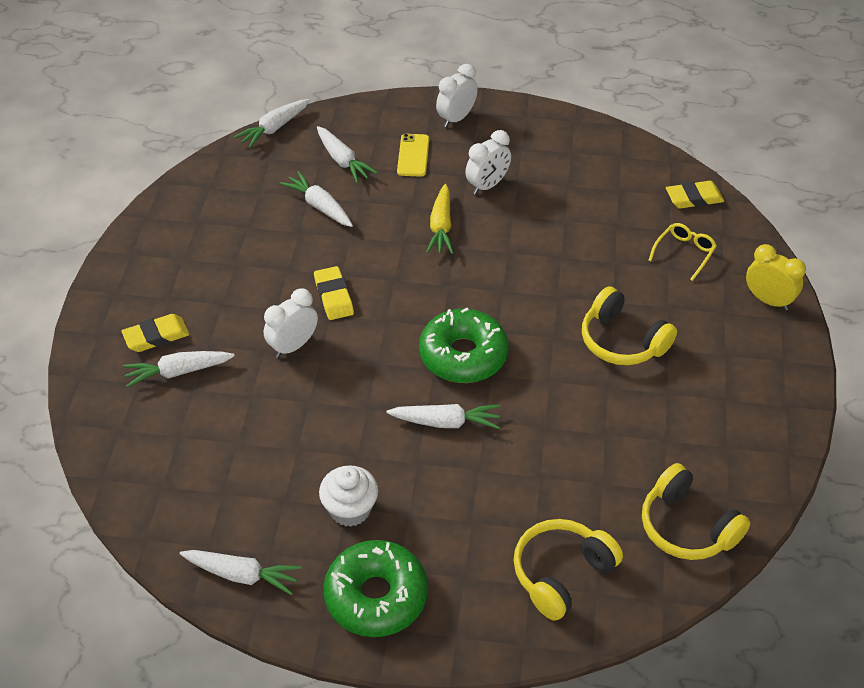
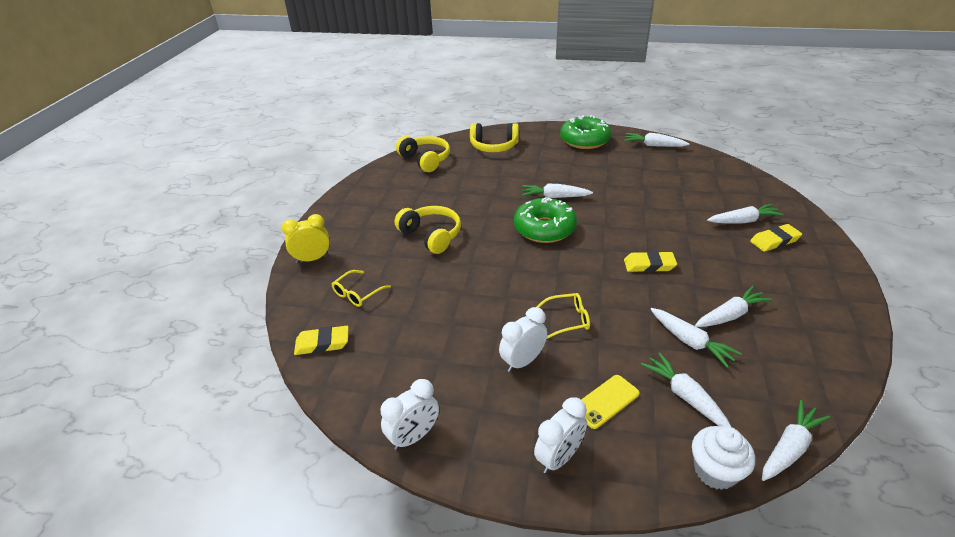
camera: 175 degrees left, 10 degrees down
white clock [264,289,318,358] -> white clock moved to [380,379,439,450]
yellow eraser [314,266,354,320] -> yellow eraser turned 75 degrees counterclockwise [624,251,677,272]
white cupcake [319,465,378,527] -> white cupcake moved to [692,426,755,490]
yellow phone [397,134,429,177] -> yellow phone turned 45 degrees clockwise [581,375,640,429]
yellow carrot [427,184,453,254] -> yellow glasses [536,293,590,339]
yellow headphones [513,519,623,621] -> yellow headphones turned 45 degrees clockwise [470,123,519,152]
yellow clock [746,244,806,310] -> yellow clock turned 120 degrees clockwise [282,214,330,263]
none -> white carrot [695,286,772,327]

